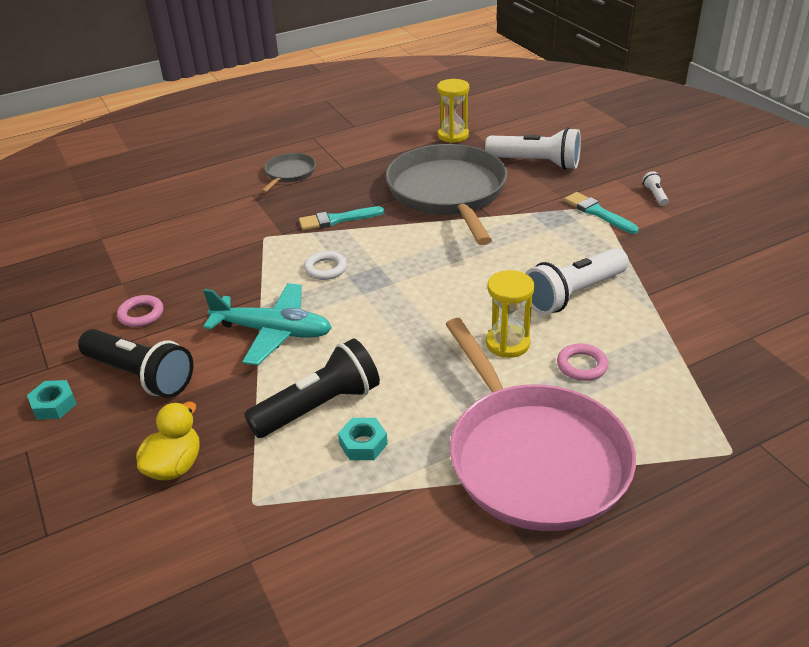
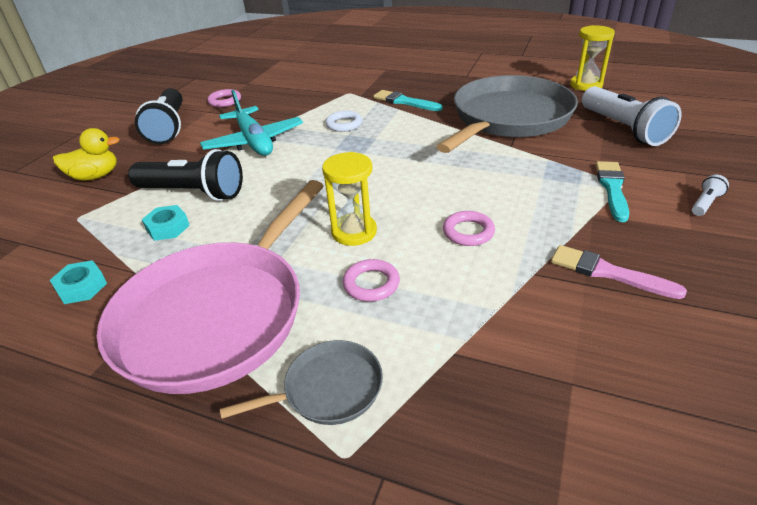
camera: 50 degrees right, 0 degrees up
turquoise nut [27,380,77,420] -> turquoise nut moved to [50,260,107,304]
grey pan [261,153,316,193] -> grey pan moved to [220,340,383,425]
white flashlight [525,248,629,315] -> pink ring [443,211,495,246]
none -> pink brush [551,245,687,299]

